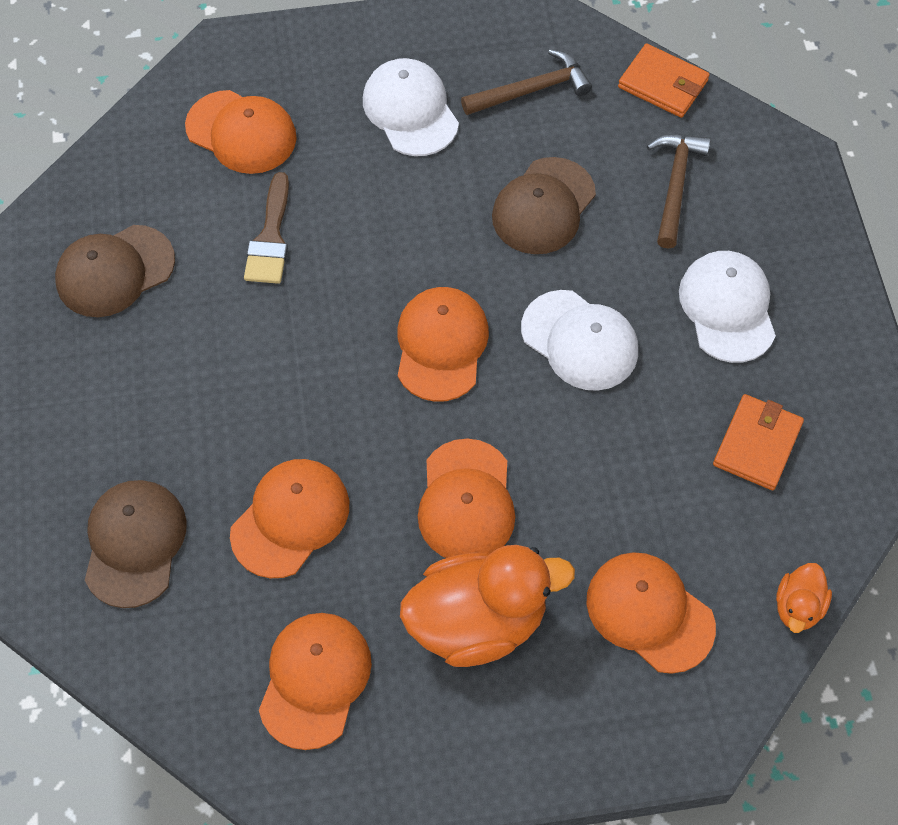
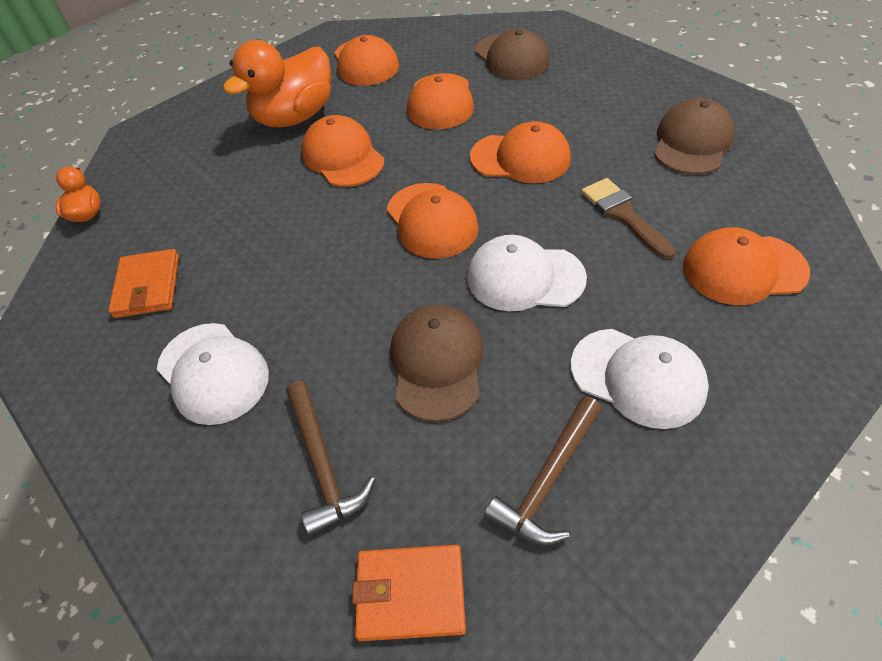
camera: 150 degrees right, 10 degrees down
white cap [521,290,638,391] -> white cap moved to [467,235,587,311]
orange cap [586,552,716,674] -> orange cap moved to [470,121,571,183]

